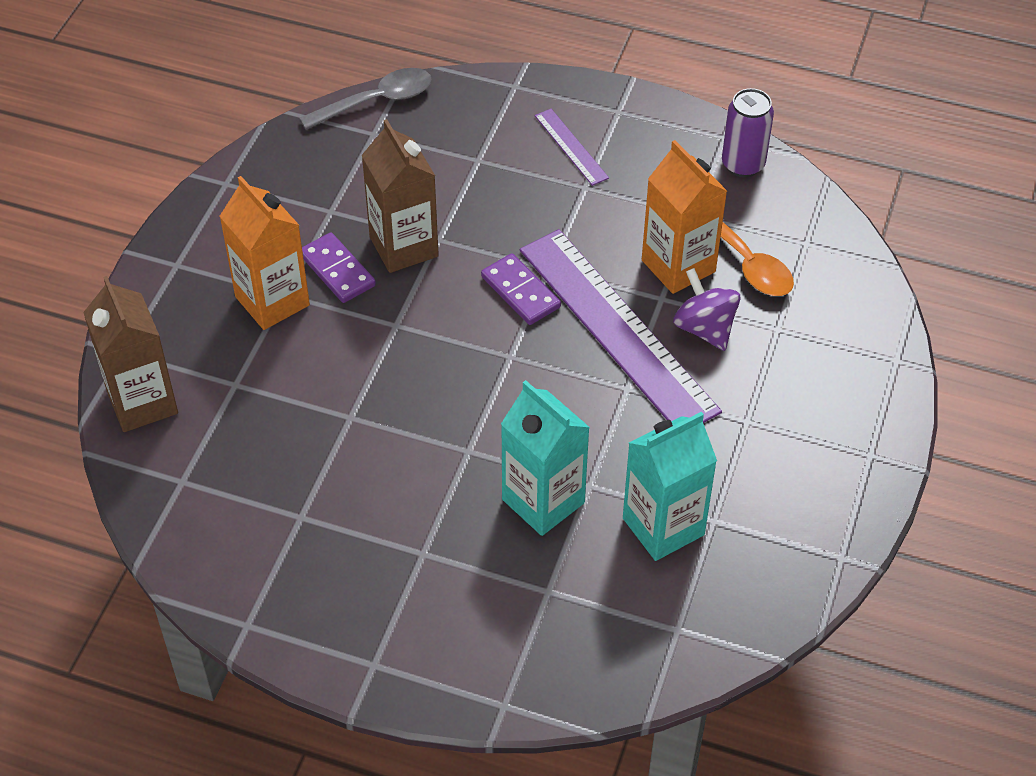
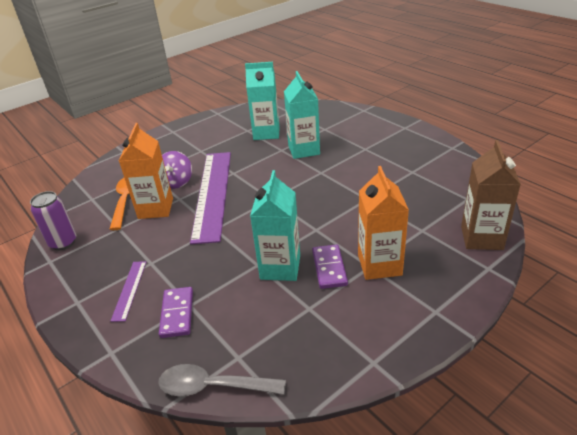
camera: 145 degrees left, 15 degrees down
brown carton [361,119,439,273] -> turquoise carton [250,170,300,281]
purple domino [481,253,561,325] -> purple domino moved to [159,287,193,338]

